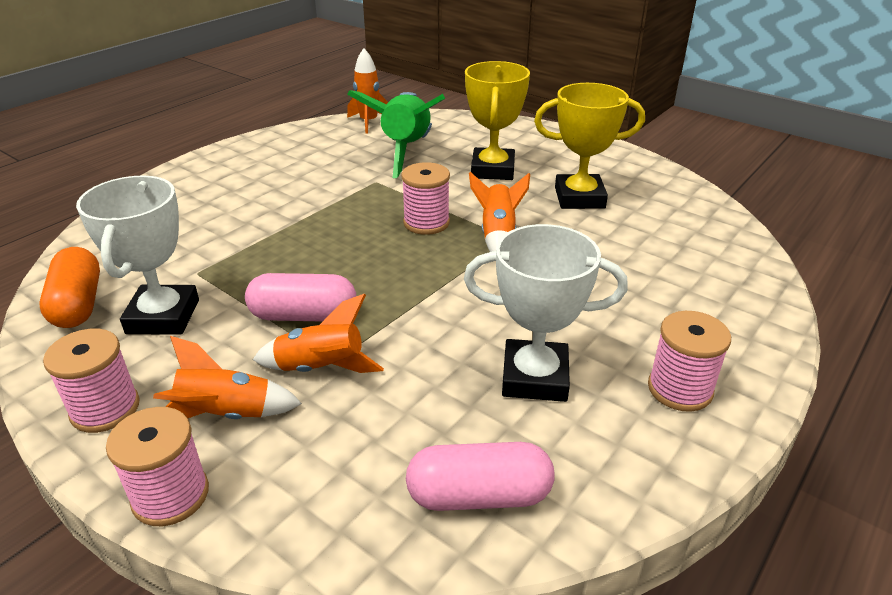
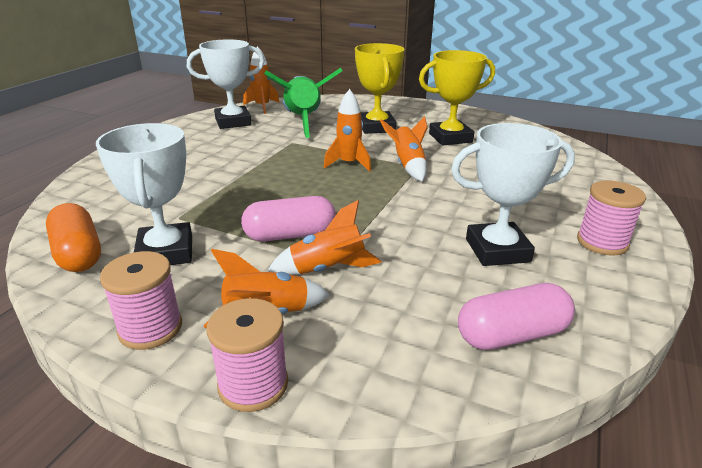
camera: 15 degrees left, 5 degrees down
pink spool [401,162,450,235] -> orange rocket [323,89,371,172]
none -> white trophy [187,39,265,129]

